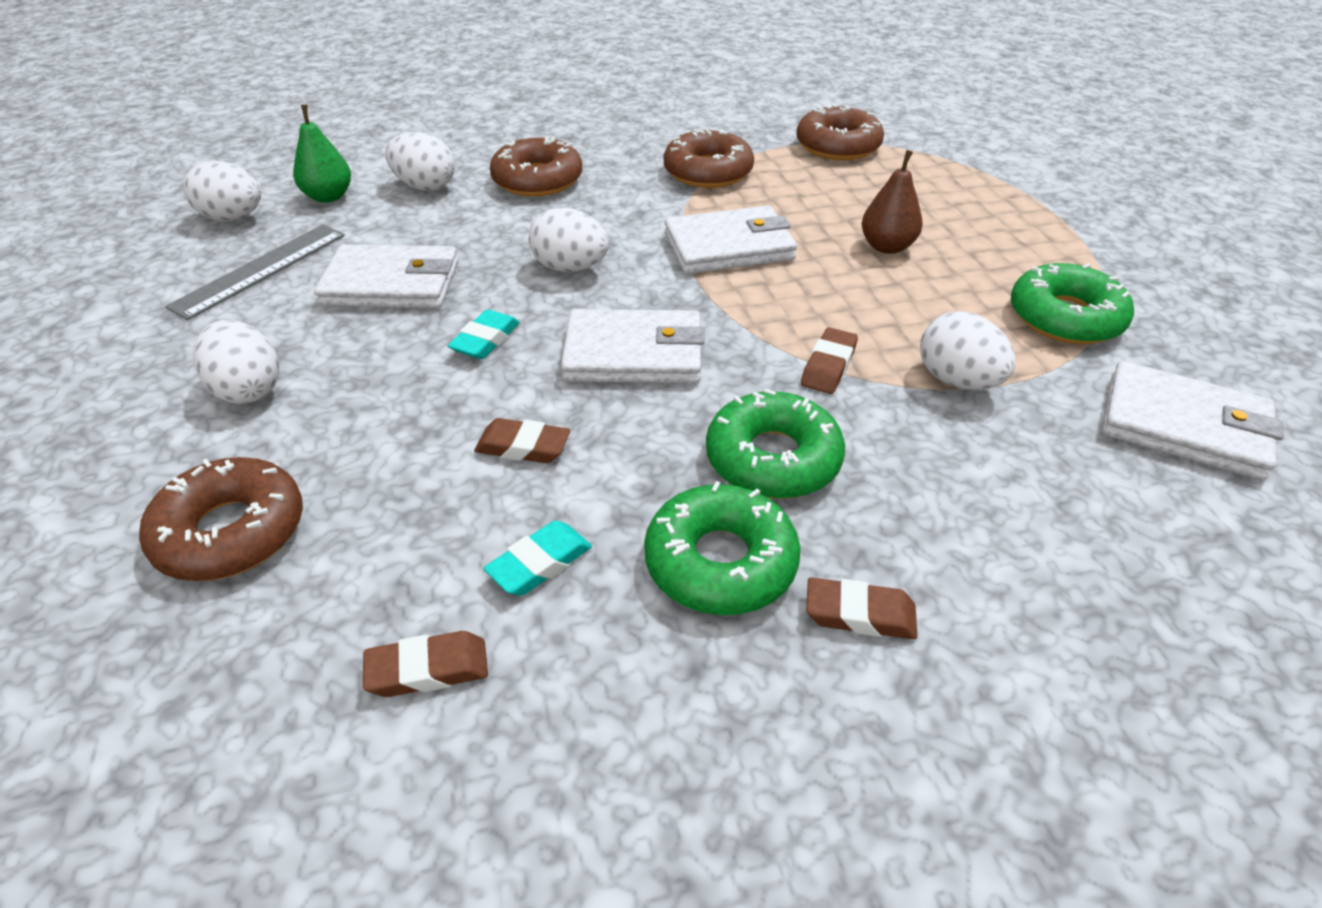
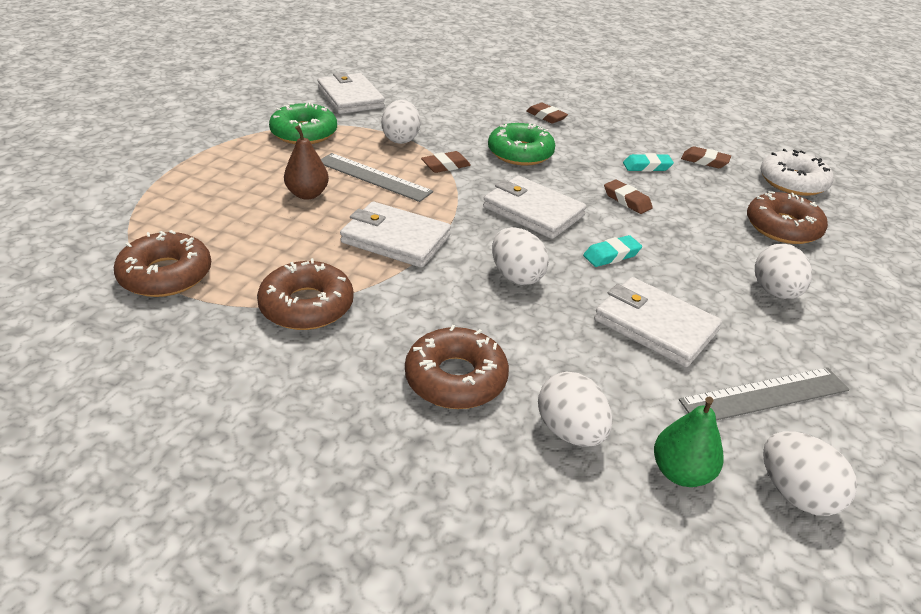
camera: 145 degrees left, 5 degrees down
green donut [644,481,800,615] -> none
none -> grey ruler [321,153,433,202]
none -> white donut [760,149,834,196]

